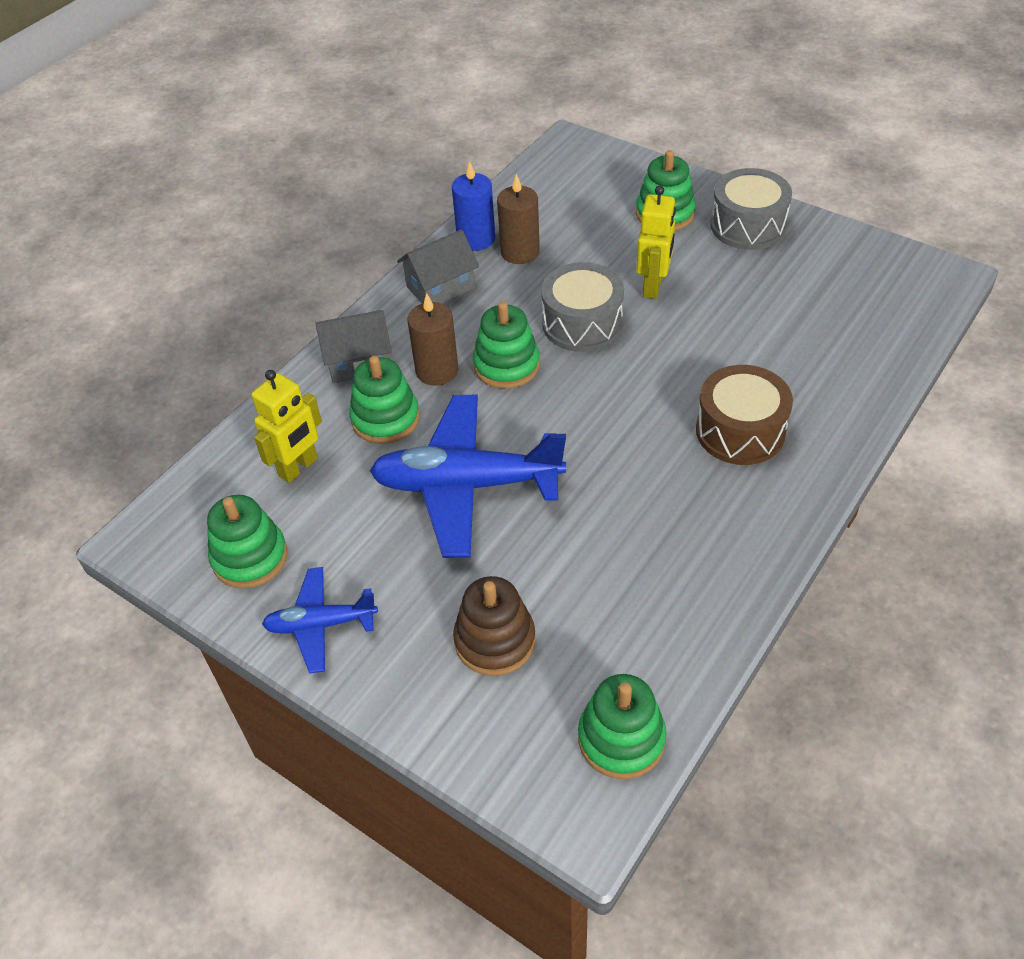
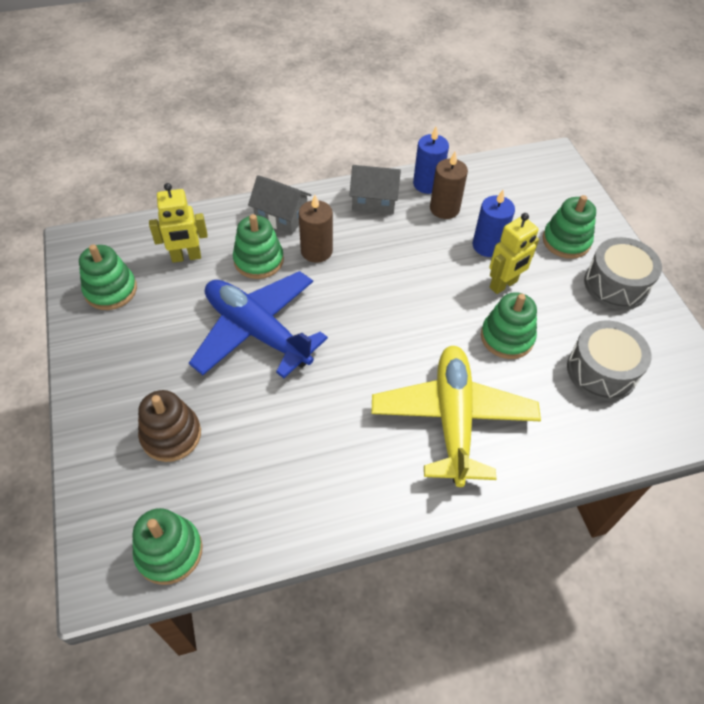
camera: 35 degrees right, 5 degrees up
blue plane [262,567,378,673] -> none
green stacking toy [473,302,540,389] -> green stacking toy moved to [481,292,537,359]
grey drum [541,262,624,352] -> grey drum moved to [567,320,652,401]
brown drum [696,365,793,465] -> yellow plane [372,346,541,487]
none -> blue candle [473,190,515,257]

